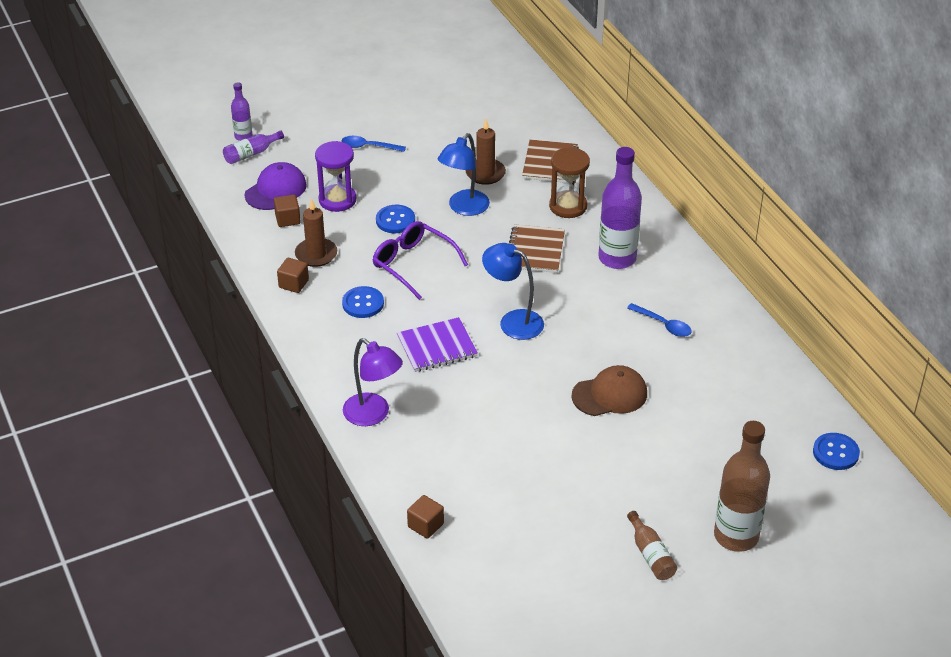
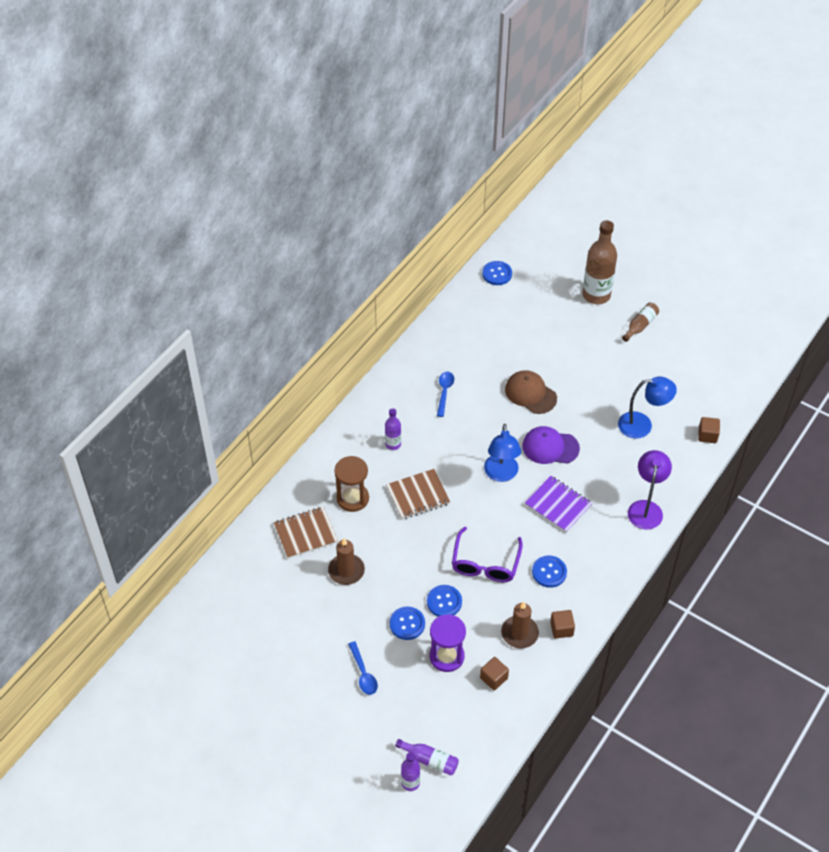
camera: 120 degrees left, 10 degrees up
purple cap [245,162,307,210] -> purple cap moved to [522,426,580,464]
blue lamp [438,133,490,216] -> blue lamp moved to [618,376,677,439]
purple bottle [598,147,642,269] -> purple bottle [385,408,401,450], size x0.51
none -> blue button [390,607,425,640]

